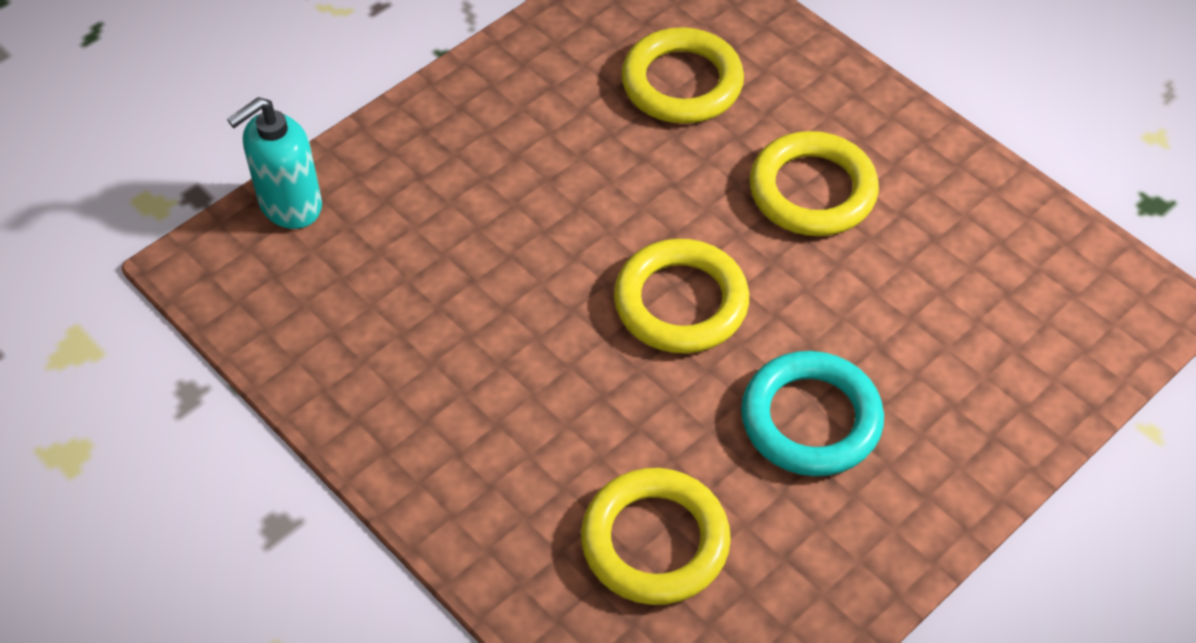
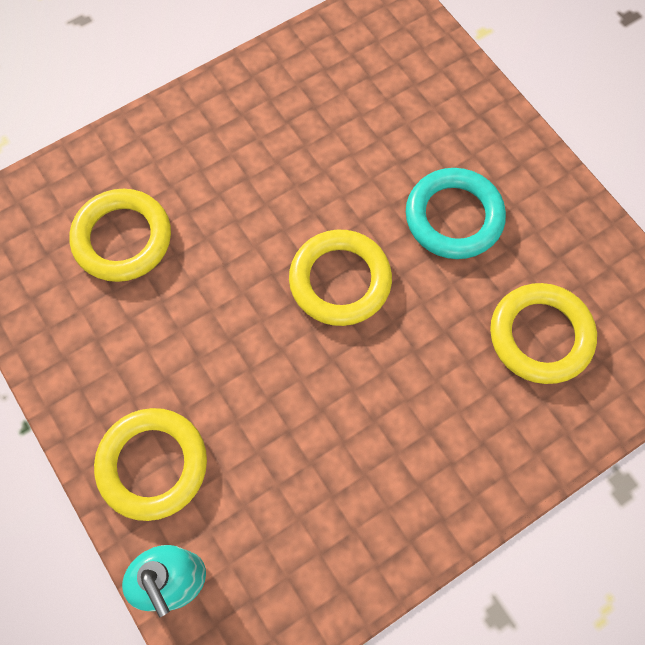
camera: 80 degrees left, 15 degrees up
yellow ring [750,131,879,236] -> yellow ring moved to [94,408,207,521]

